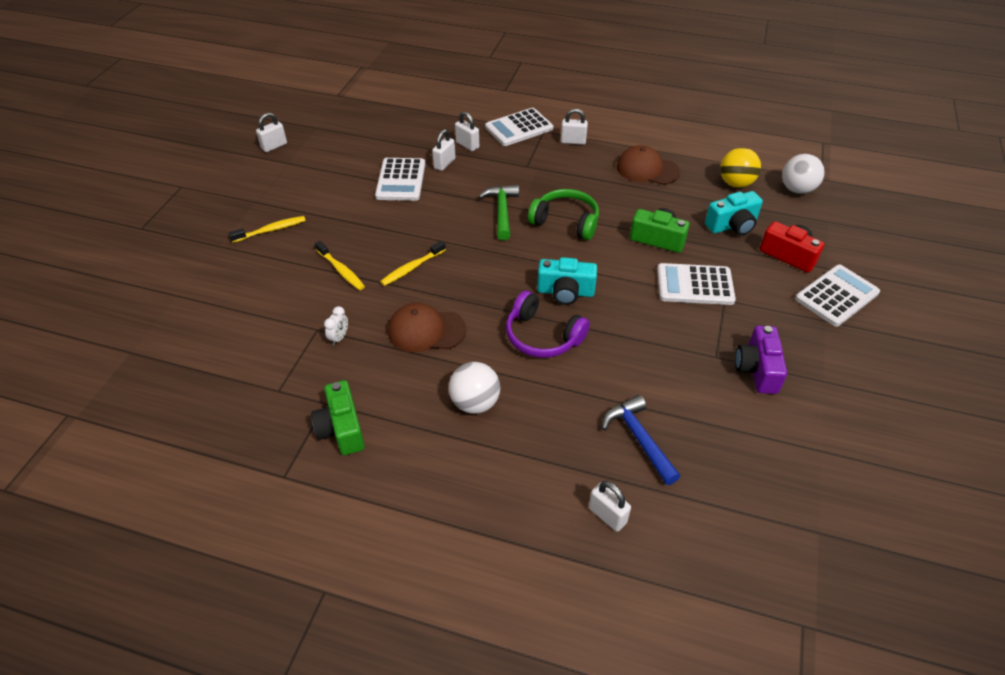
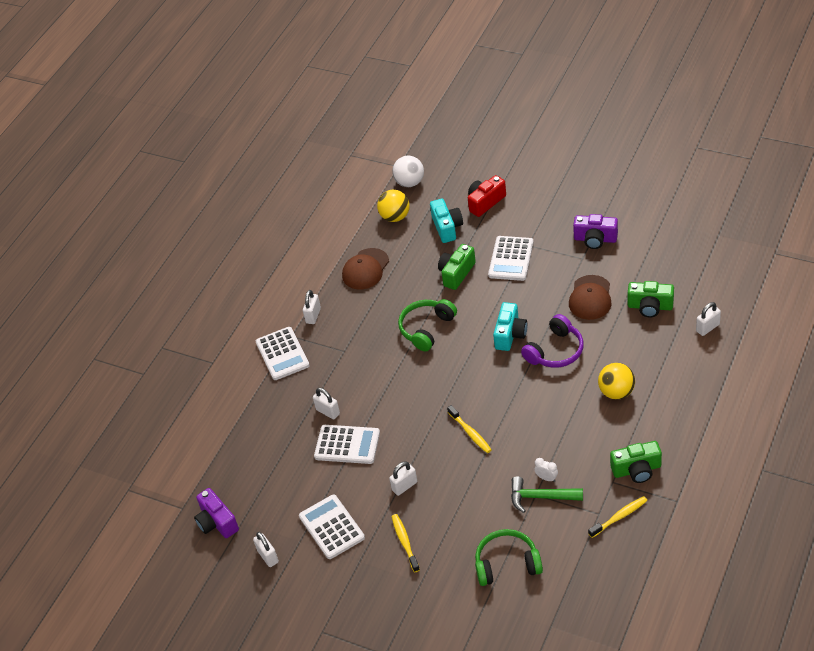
camera: 75 degrees left, 0 degrees up
yellow toothbrush [315,241,365,290] -> yellow toothbrush moved to [588,496,647,538]
brown cap [388,303,466,352] -> brown cap moved to [569,275,612,320]
white ball [449,362,500,414] -> yellow ball [598,363,635,400]
white padlock [455,111,479,151] -> white padlock moved to [389,461,417,496]
green hammer [478,185,519,240] -> green hammer moved to [511,476,583,513]
blue hammer [602,395,680,485] -> green camera [628,281,674,318]
white calculator [795,265,880,327] -> white calculator moved to [299,494,365,559]
none -> purple camera [194,488,239,538]
none -> green headphones [475,529,543,586]

